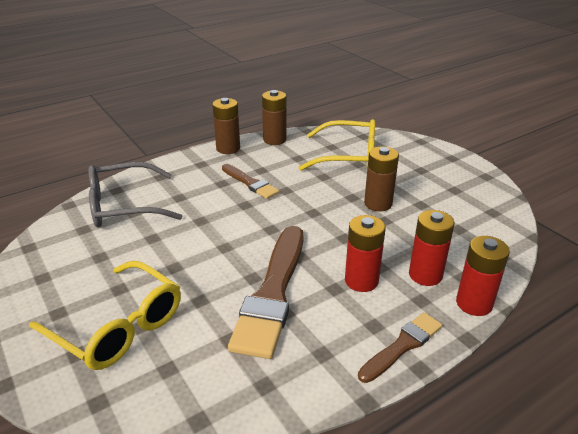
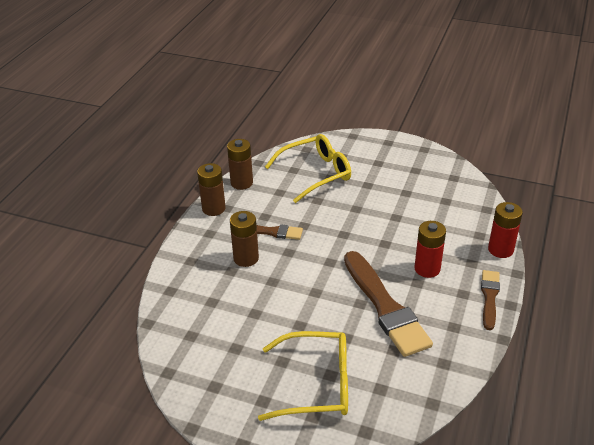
camera: 35 degrees left, 5 degrees up
grey glasses [88,162,182,227] -> none
brown battery [364,146,399,211] -> brown battery moved to [230,211,259,267]
red battery [409,210,455,286] -> none

